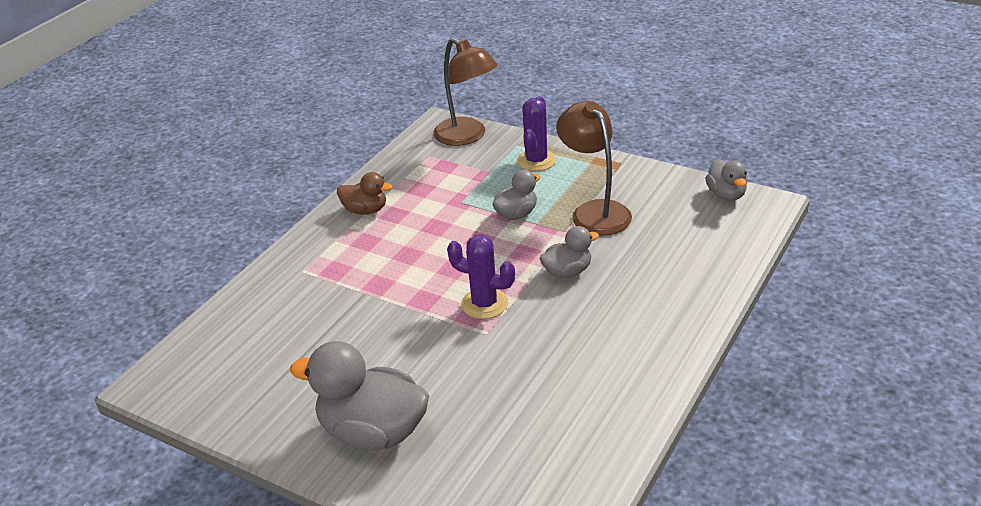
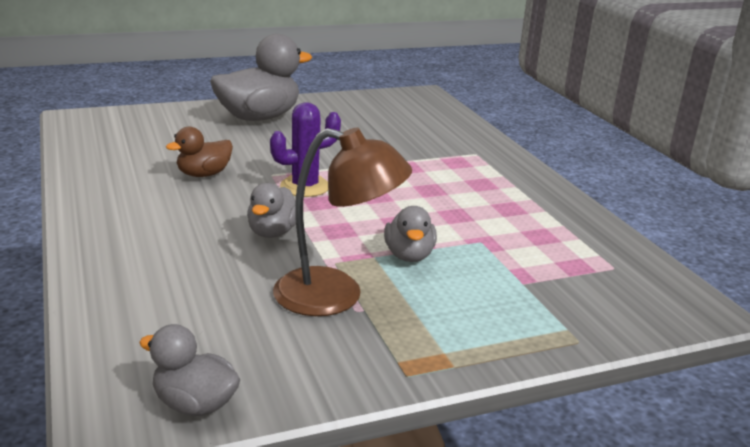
camera: 125 degrees right, 10 degrees down
brown duck [337,172,392,215] -> brown duck moved to [166,127,233,177]
brown lamp [433,38,498,146] -> none
purple cactus [517,96,556,171] -> none

